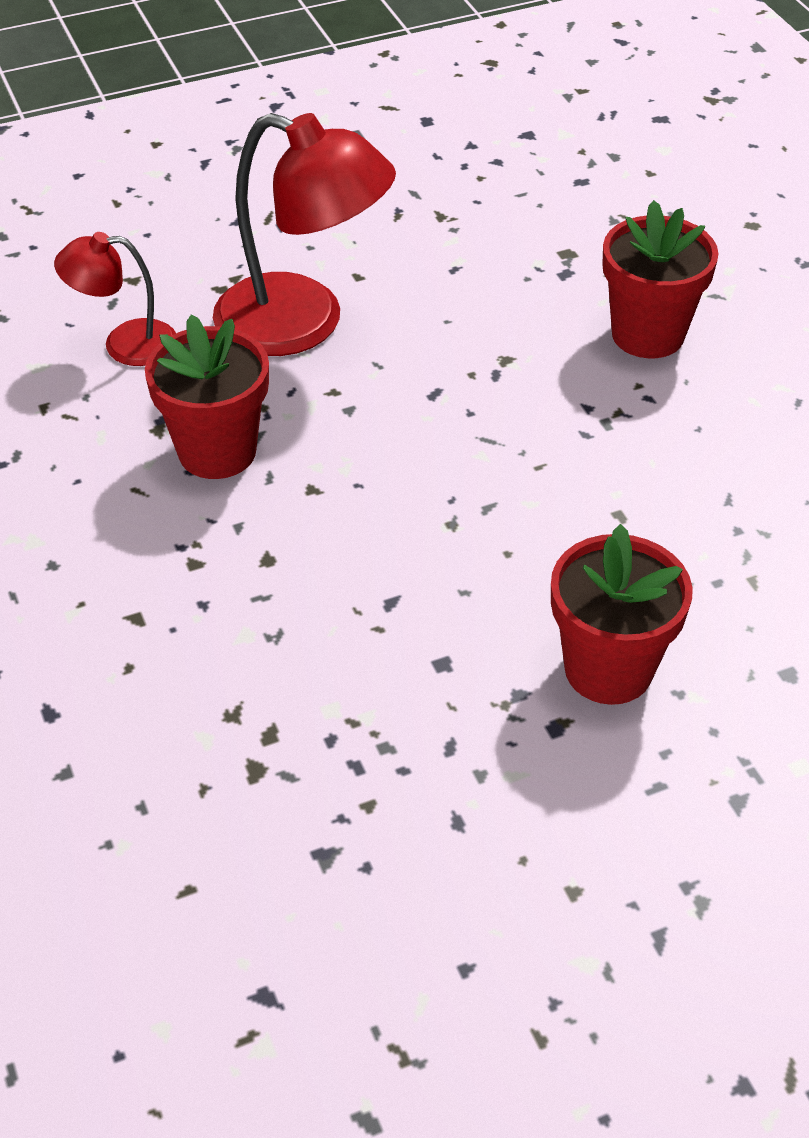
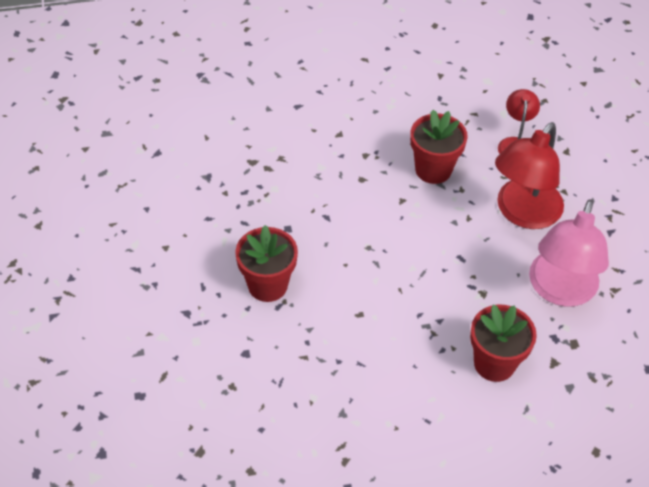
camera: 100 degrees right, 5 degrees up
none -> pink lamp [529,199,609,307]

